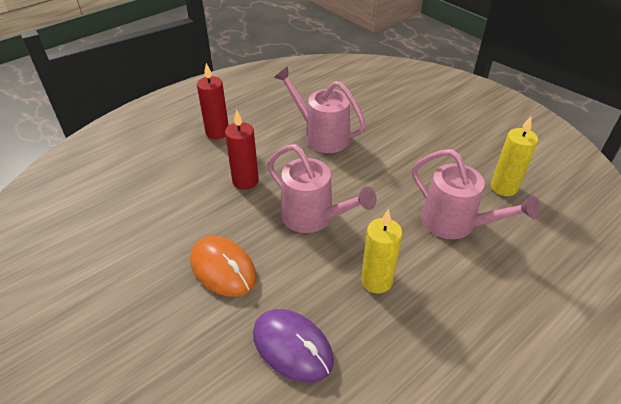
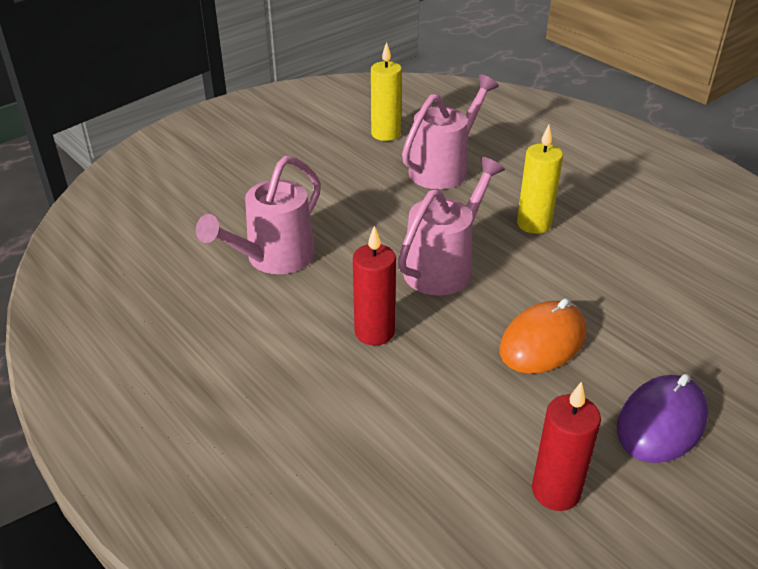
camera: 90 degrees left, 5 degrees down
red candle [197,63,229,139] -> red candle moved to [532,381,601,511]
purple mouse [253,309,334,383] -> purple mouse moved to [617,374,709,463]

